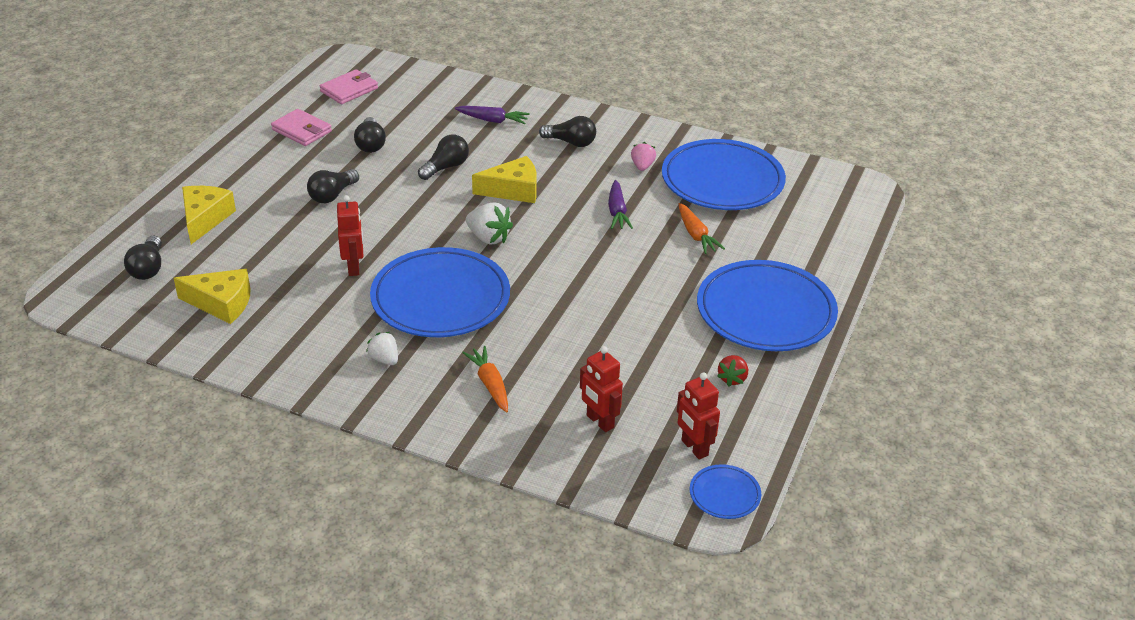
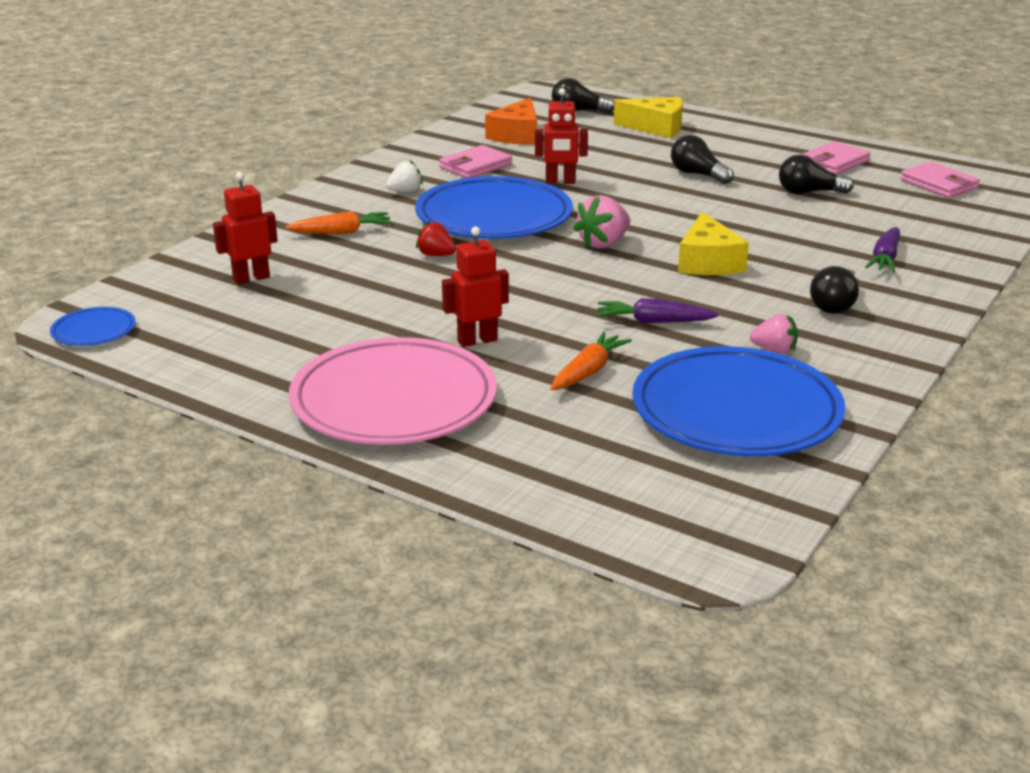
camera: 100 degrees right, 10 degrees down
yellow cheese [174,269,250,324] -> orange cheese [485,98,537,145]
black light bulb [418,135,469,180] -> none
white strawberry [466,203,513,244] -> pink strawberry [573,195,630,249]
red robot [677,372,720,460] -> red robot moved to [442,227,509,347]
orange carrot [679,203,725,254] -> orange carrot turned 135 degrees clockwise [550,332,632,390]
blue plate [697,260,838,351] -> pink plate [289,337,497,445]
red strawberry [717,355,748,387] -> red strawberry moved to [416,221,456,256]
none -> pink wallet [439,145,512,178]

